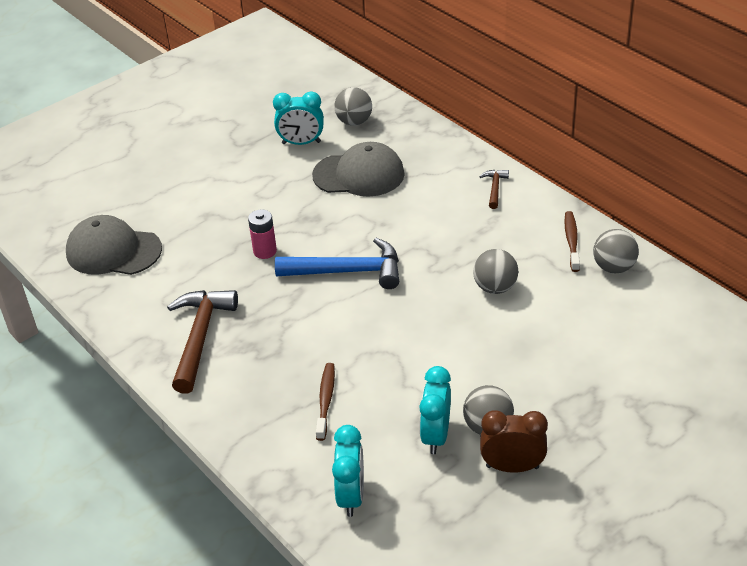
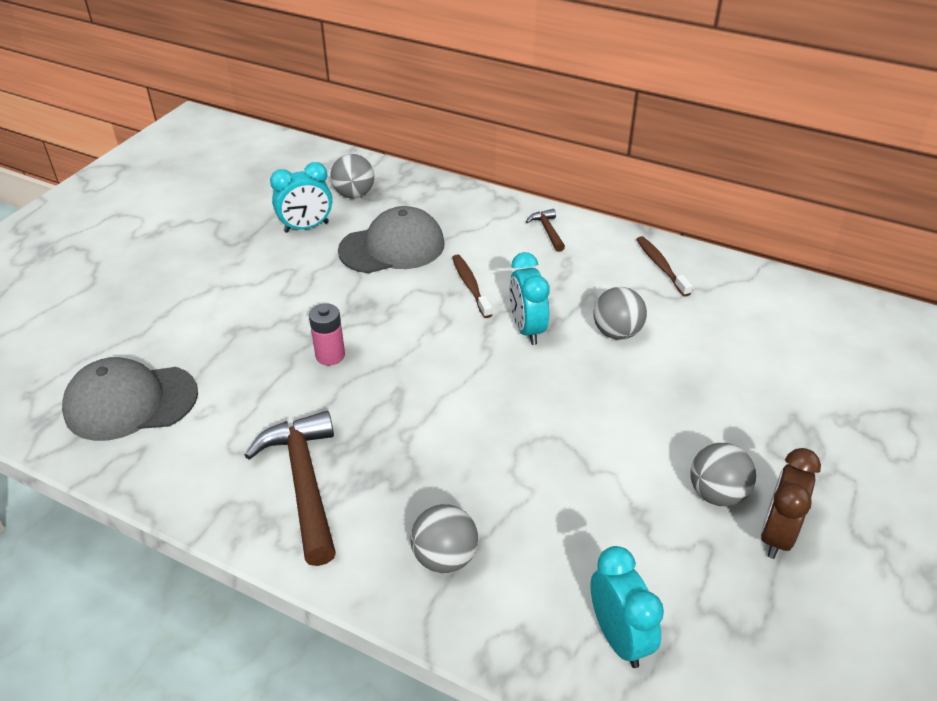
camera: 25 degrees left, 0 degrees up
blue hammer [275,238,399,289] -> none
brown toothbrush [316,363,335,441] -> brown toothbrush moved to [452,254,492,318]
turquoise clock [419,366,451,454] -> turquoise clock moved to [509,252,550,345]
brown clock [480,410,548,473] -> brown clock turned 45 degrees counterclockwise [761,448,821,559]
grey ball [593,229,639,273] -> grey ball moved to [410,504,478,573]

